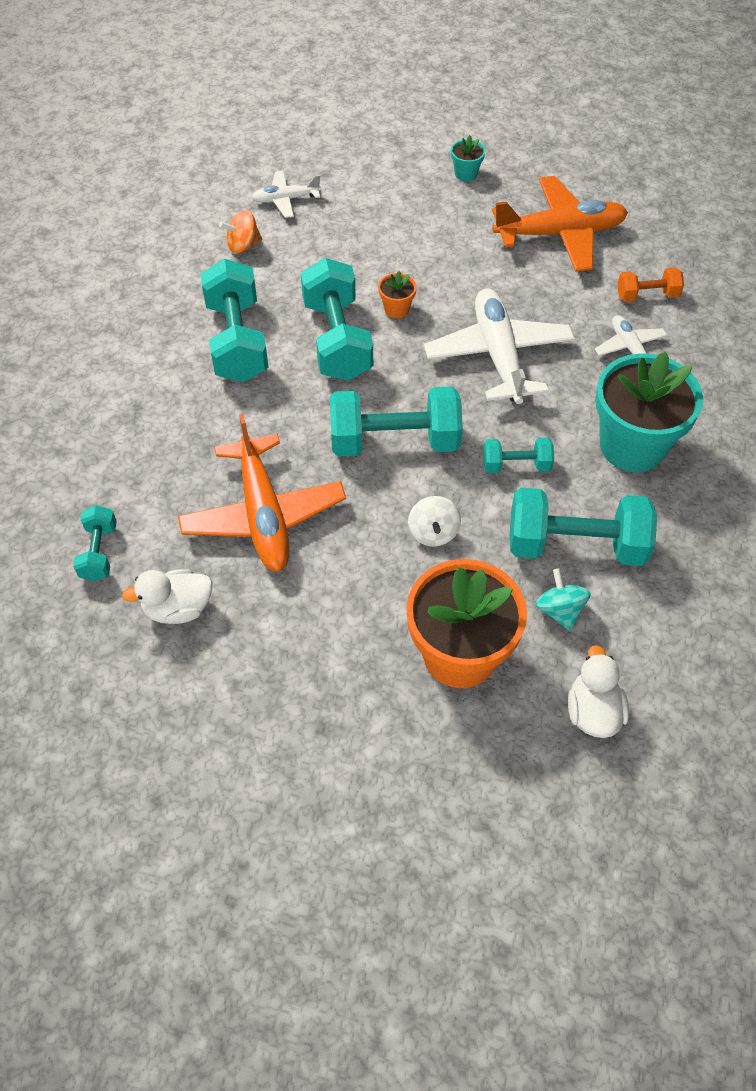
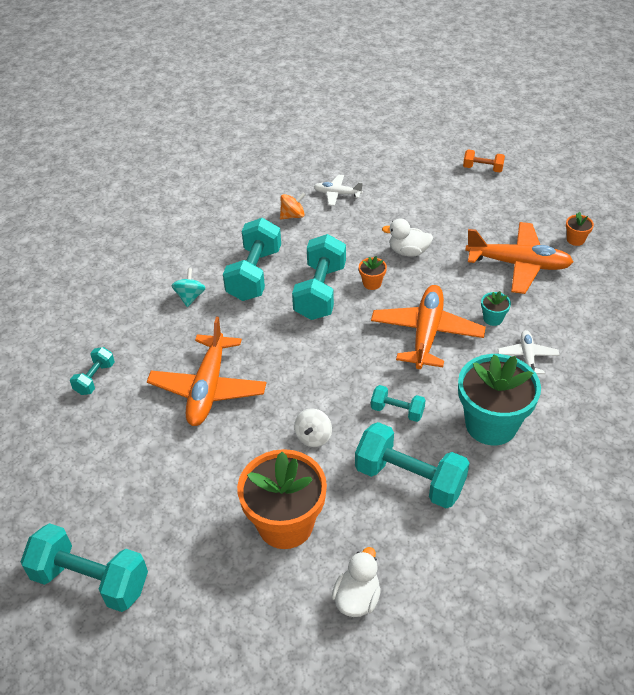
camera: 25 degrees right, 10 degrees down
white duck [122,569,212,624] -> white duck moved to [382,219,433,256]
orange spinning top [219,210,262,254] -> orange spinning top turned 150 degrees clockwise [280,192,306,219]
turquoise dumbbell [330,386,463,457] -> turquoise dumbbell moved to [21,523,148,612]
white plane [424,288,575,404] -> orange plane [371,285,486,369]
turquoise flower pot [451,135,485,181] -> turquoise flower pot moved to [481,291,511,326]
turquoise spinning top [536,569,591,631] -> turquoise spinning top moved to [172,268,206,307]
orange dumbbell [617,267,684,302] -> orange dumbbell moved to [463,149,505,172]
none -> orange flower pot [566,212,594,246]

